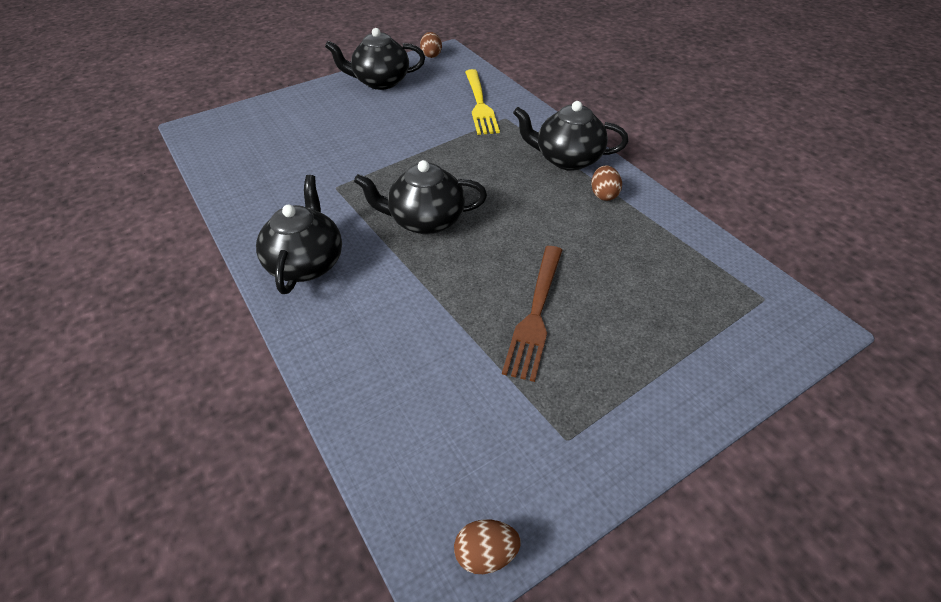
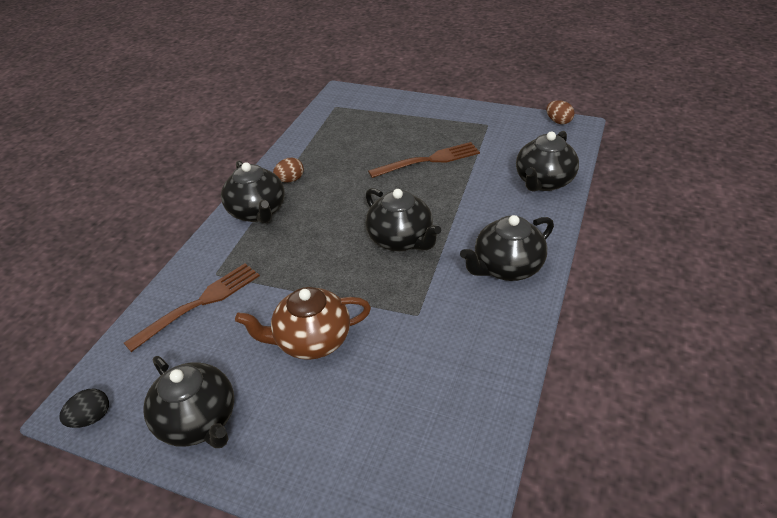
camera: 125 degrees left, 5 degrees down
brown egg [420,32,442,58] -> black egg [59,389,109,428]
yellow fork [465,69,500,135] -> brown fork [124,263,260,352]
none -> brown teapot [235,287,371,360]
none -> black teapot [516,131,579,191]

